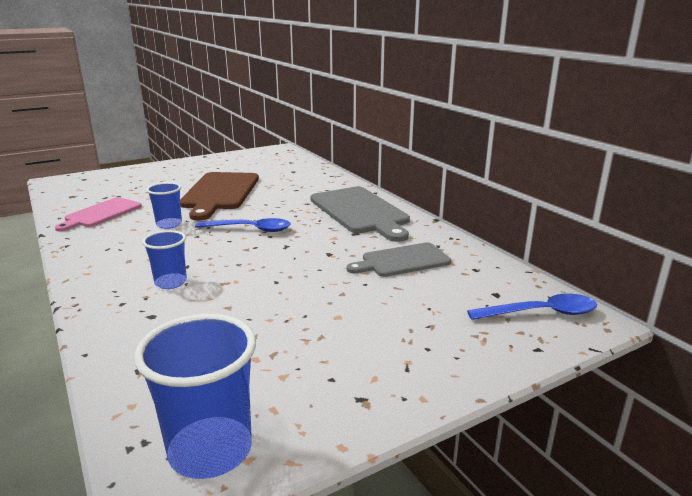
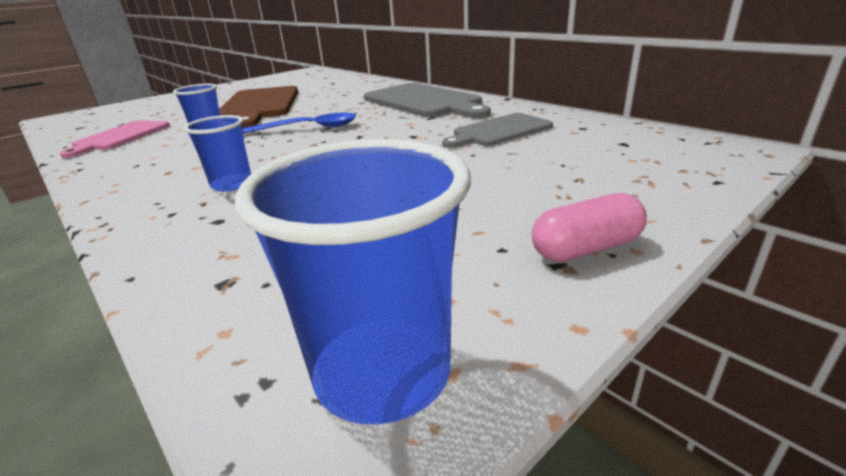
camera: 10 degrees left, 5 degrees up
blue spoon [467,294,597,320] -> none
none -> pink capsule [532,193,647,262]

